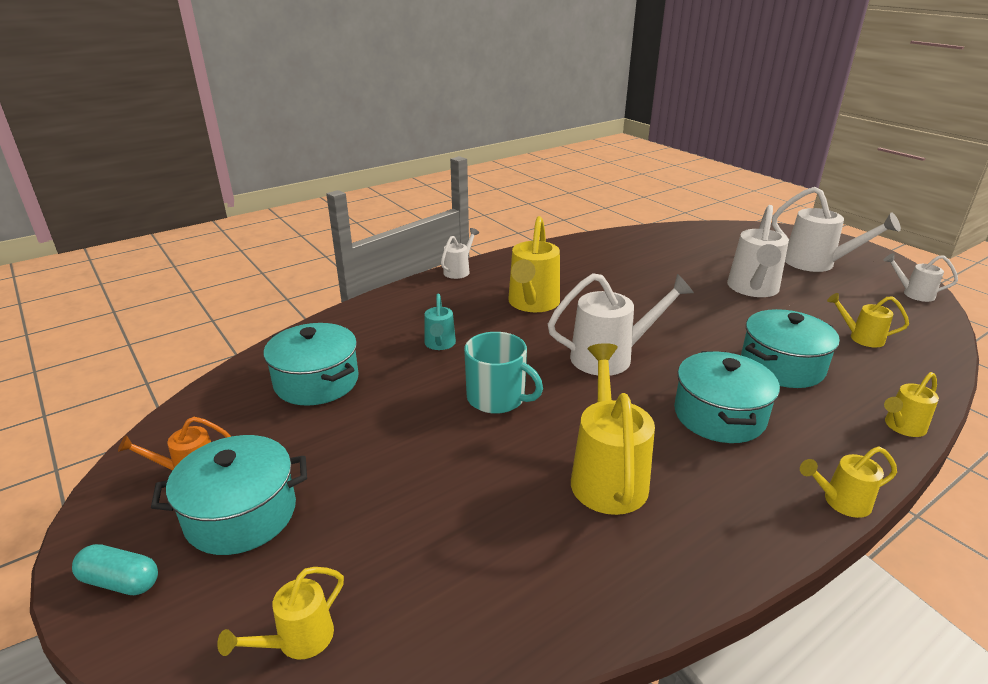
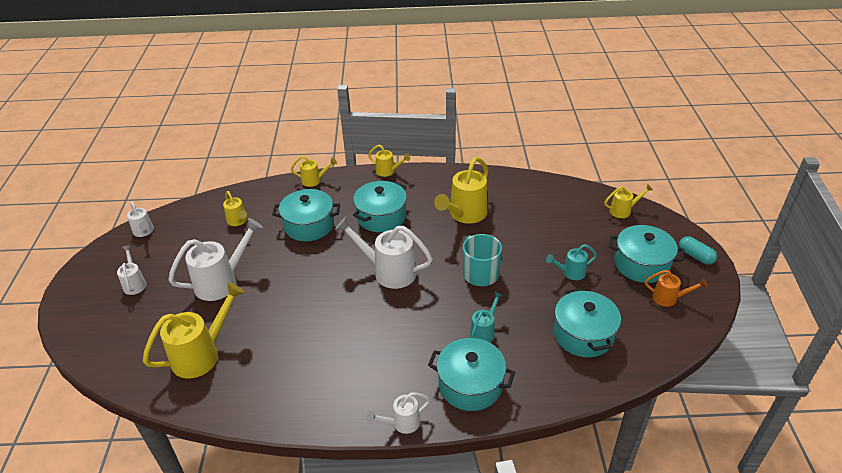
camera: 145 degrees left, 10 degrees up
yellow watering can [508,216,560,312] -> yellow watering can moved to [143,282,244,378]
white watering can [772,187,901,272] -> white watering can [117,245,147,295], size x0.54
none -> turquoise pot [428,338,515,411]
none -> turquoise watering can [546,244,597,280]

